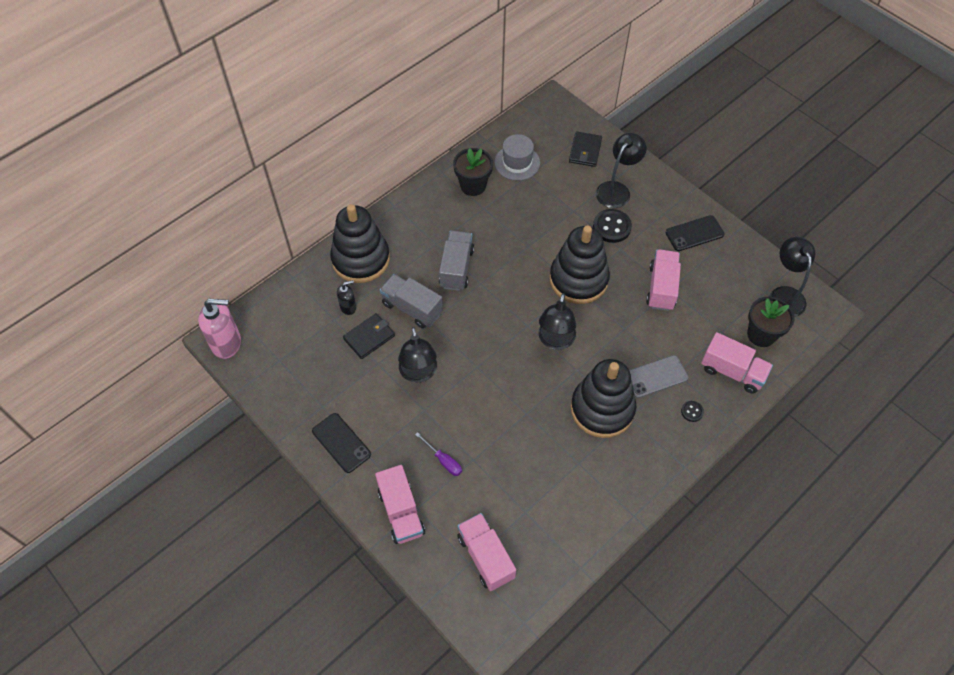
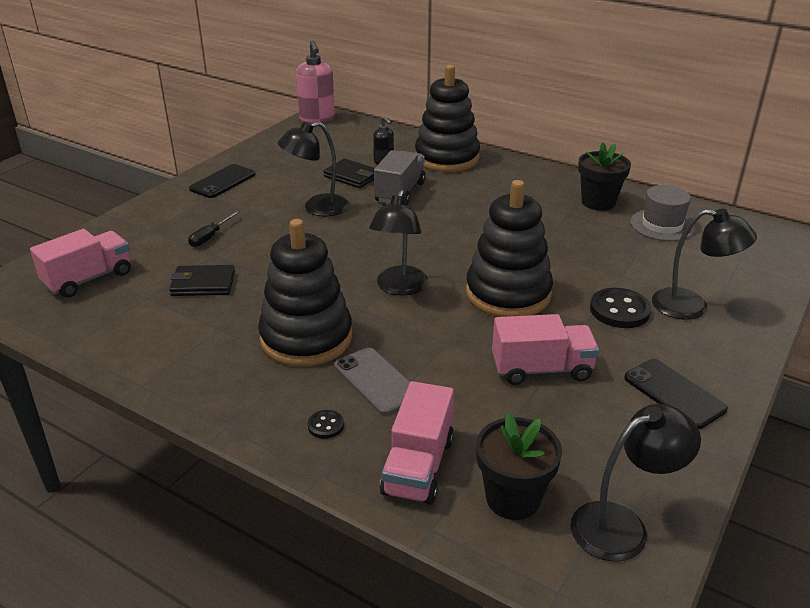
camera: 75 degrees right, 25 degrees down
pink truck [375,465,425,544] -> none
purple screwdriver [415,432,462,476] -> black screwdriver [188,211,240,247]
grey truck [439,231,474,291] -> none
black lamp [538,293,576,350] -> black lamp turned 75 degrees counterclockwise [369,190,428,296]
black wallet [569,132,602,167] -> black wallet moved to [169,265,235,296]

